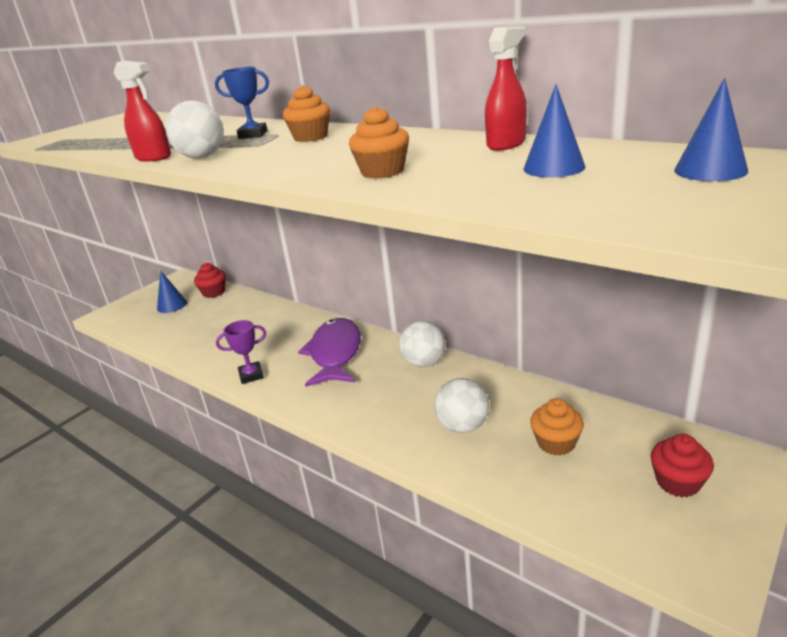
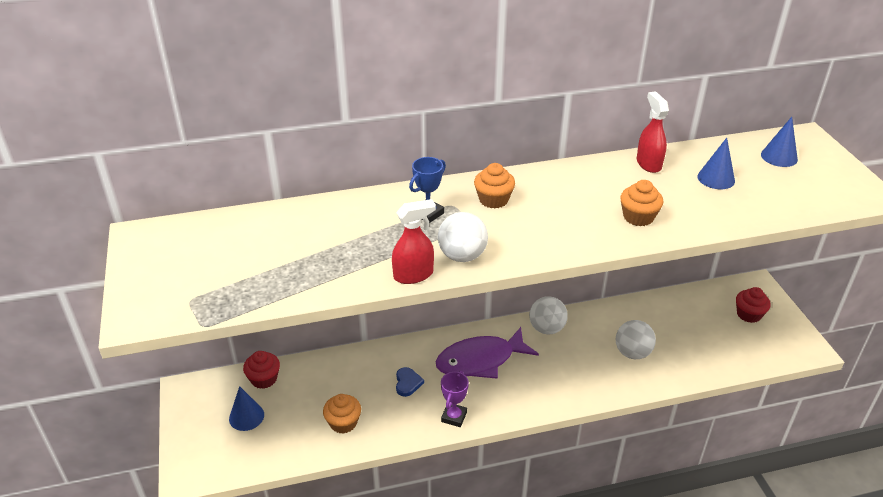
camera: 55 degrees left, 10 degrees up
purple fish [298,318,361,387] -> purple fish turned 60 degrees counterclockwise [436,327,539,379]
orange cupcake [530,398,584,456] -> orange cupcake moved to [323,394,361,434]
none -> blue heart [396,367,424,397]

